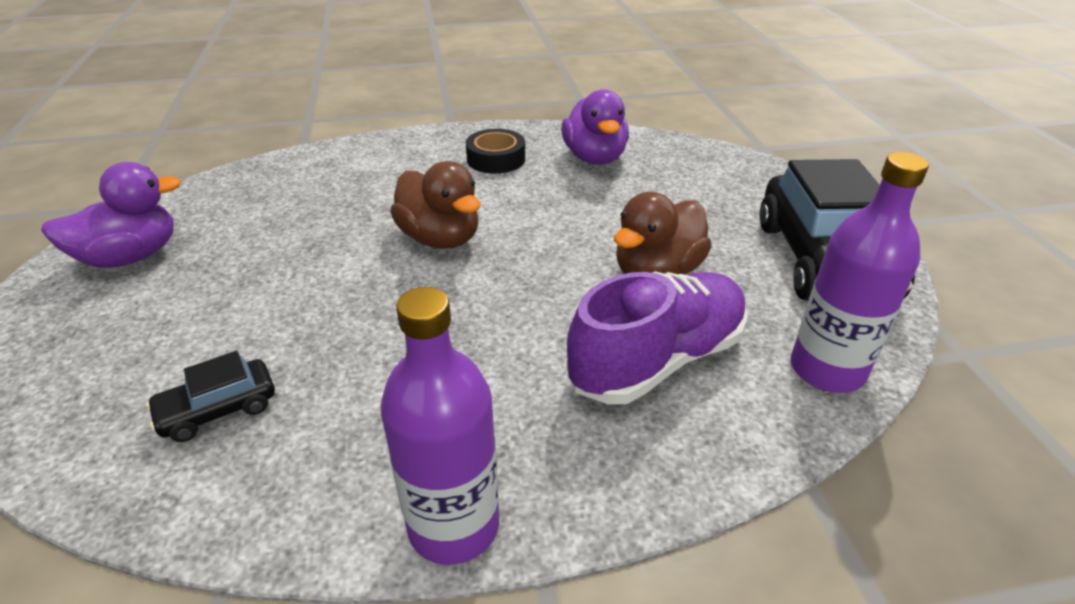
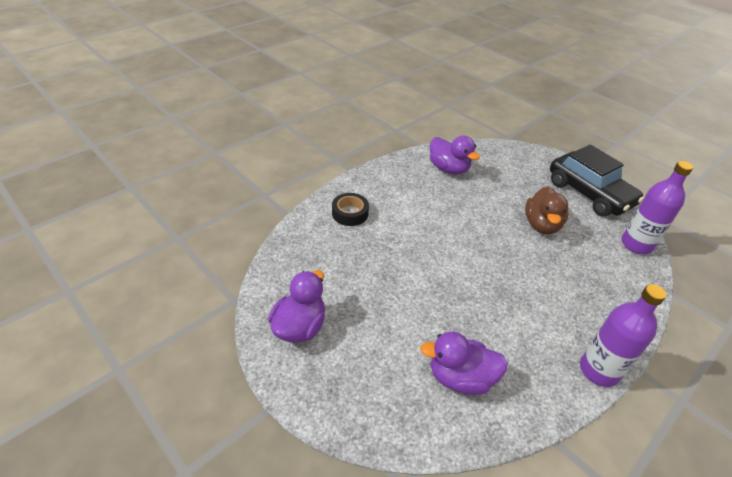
camera: 35 degrees left, 5 degrees up
black car [146,351,275,442] -> purple duck [420,331,508,395]
brown duck [390,161,480,249] -> none
black tape [466,129,525,174] -> black tape moved to [332,193,369,226]
purple shoe [567,271,747,405] -> none

